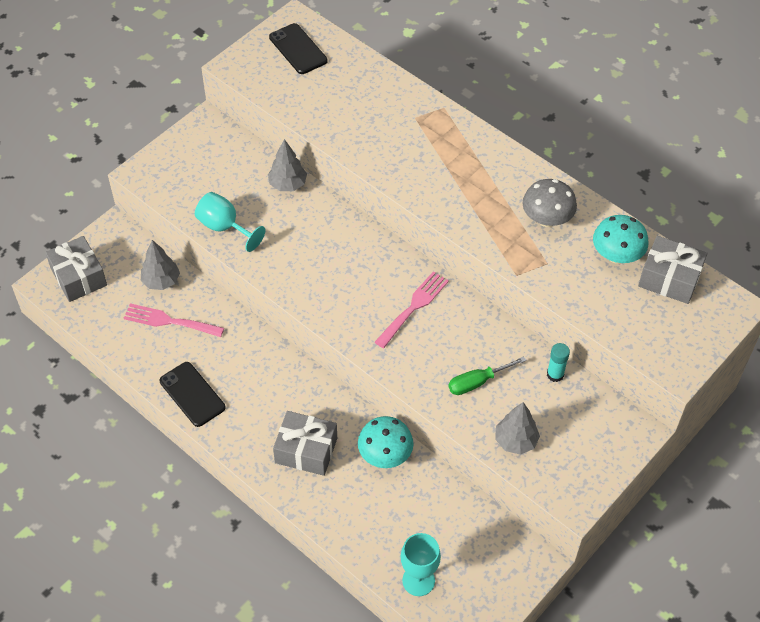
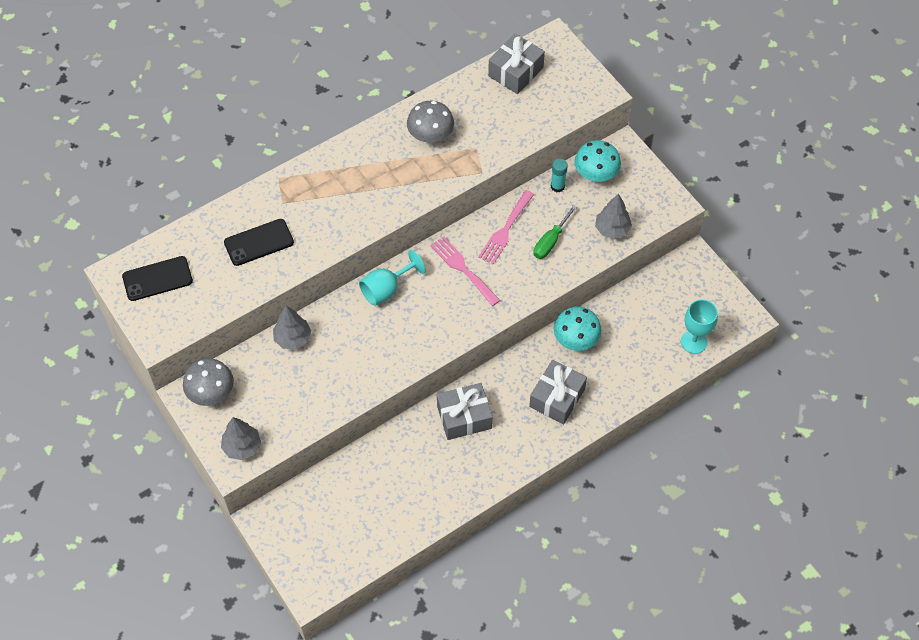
camera: 75 degrees left, 5 degrees up
grey gift [45,236,107,302] -> grey gift moved to [437,383,492,440]
pink fork [124,303,224,337] -> pink fork moved to [478,190,534,264]
grey tree [141,240,180,290] -> grey tree moved to [221,417,261,460]
black phone [159,362,226,427] -> black phone moved to [224,219,294,266]
turquoise goblet [195,192,265,252] -> turquoise goblet moved to [359,250,426,306]
green screwdriver [448,356,526,395] -> green screwdriver turned 45 degrees clockwise [533,205,577,259]
turquoise mushroom [593,215,649,264] -> turquoise mushroom moved to [574,140,621,182]
none -> grey mushroom [183,358,234,406]

